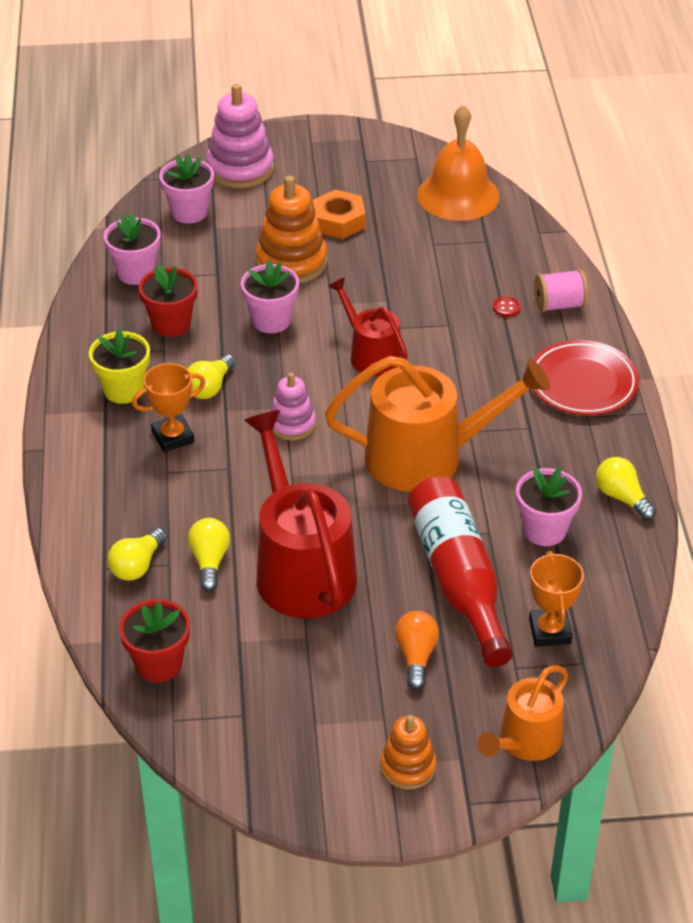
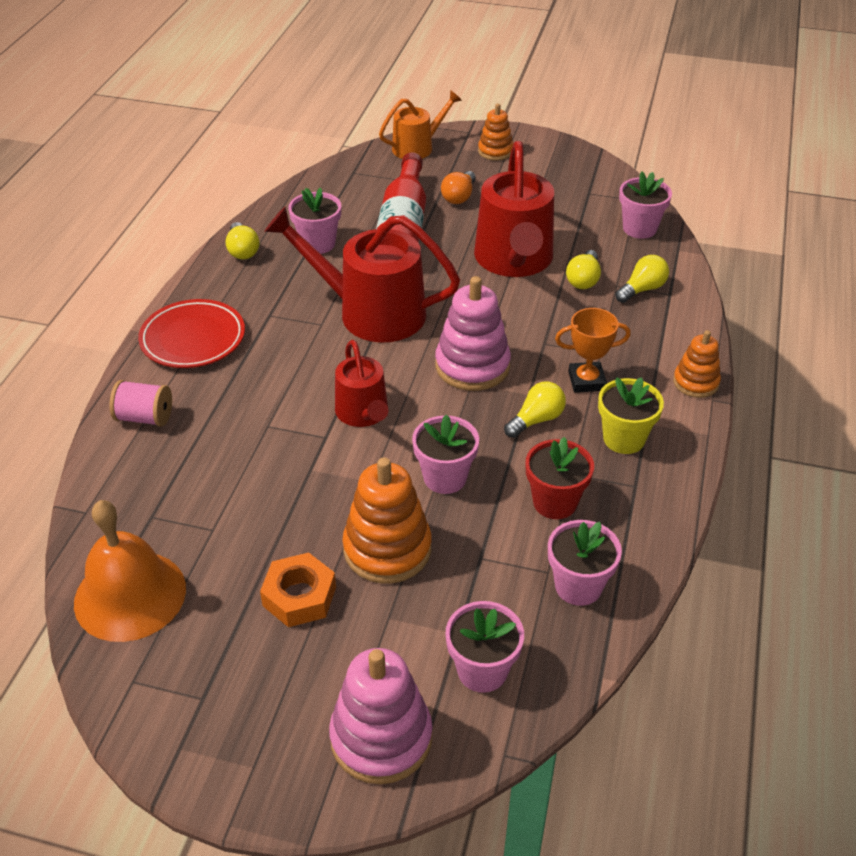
camera: 160 degrees left, 0 degrees up
red flower pot [119,599,190,683] -> pink flower pot [619,172,672,239]
pink stacking toy [270,372,316,440] -> pink stacking toy [435,276,511,391], size x1.67
orange watering can [325,356,550,492] -> red watering can [264,207,460,343]
red button [493,296,521,317] -> none
orange trophy [529,551,584,647] -> none
none -> orange stacking toy [673,330,721,398]

